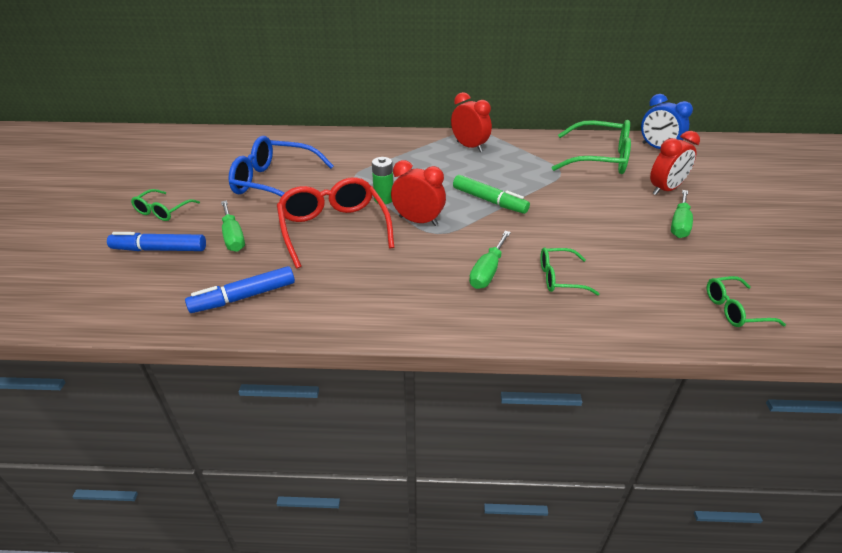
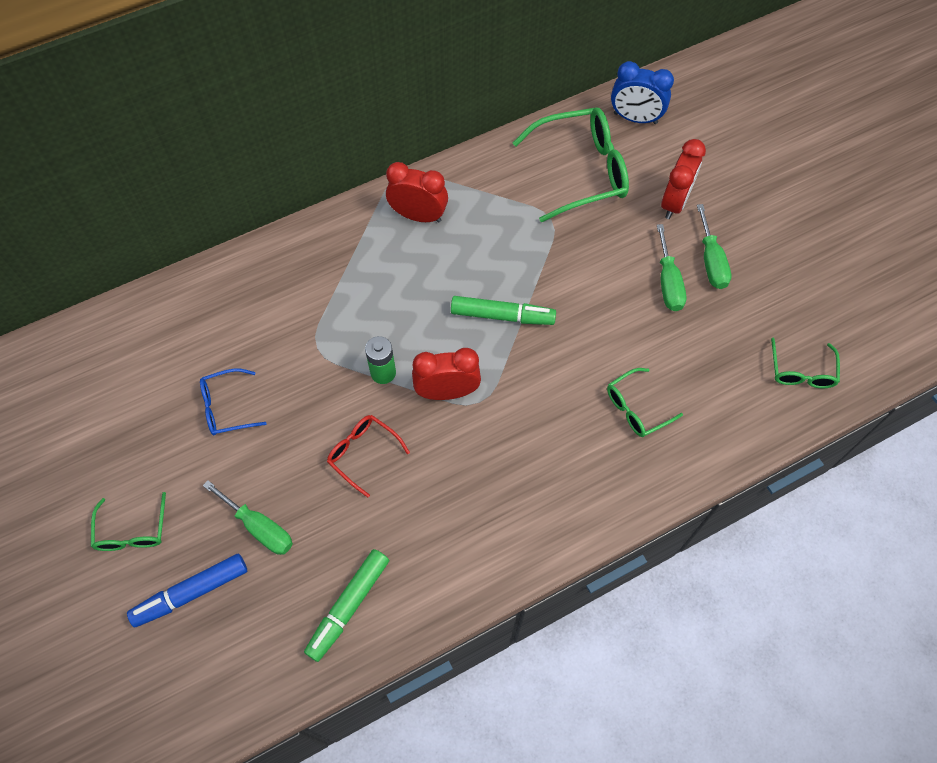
camera: 30 degrees left, 25 degrees up
blue marker [185,266,295,313] -> green marker [304,549,389,662]
blue glasses [228,136,334,197] -> blue glasses [200,369,267,436], size x0.53
red glasses [277,177,394,269] -> red glasses [327,415,410,497], size x0.53
green screwdriver [469,231,511,289] -> green screwdriver moved to [657,224,686,311]
green glasses [707,276,786,327] -> green glasses turned 45 degrees counterclockwise [771,337,840,388]

